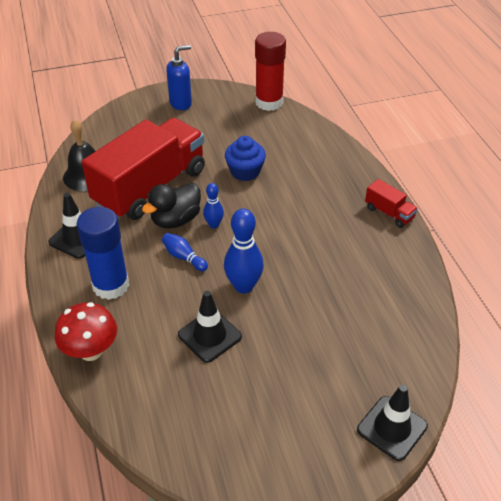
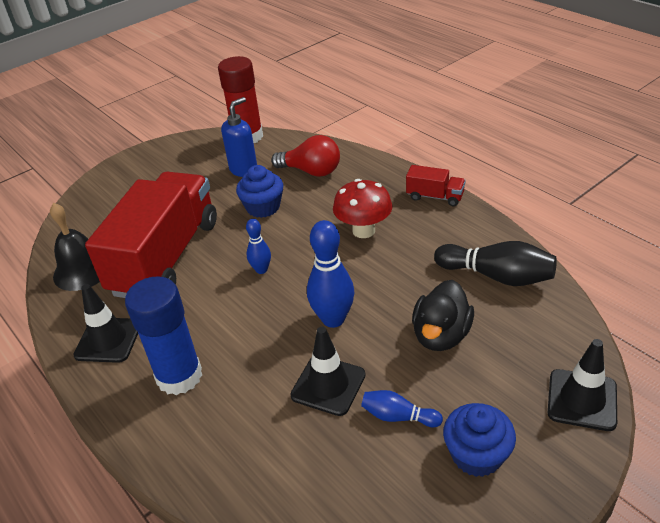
camera: 20 degrees left, 5 degrees down
red mushroom [54,302,117,361] -> red mushroom moved to [333,179,393,238]
black duck [142,183,201,229] -> black duck moved to [412,280,474,351]
blue bowling pin [162,233,208,271] -> blue bowling pin moved to [361,390,443,427]
blue soap dispenser [166,45,192,110] -> blue soap dispenser moved to [221,97,257,177]
none -> red light bulb [271,135,340,177]
none -> black bowling pin [434,241,557,286]
none -> blue cupcake [443,403,516,477]

